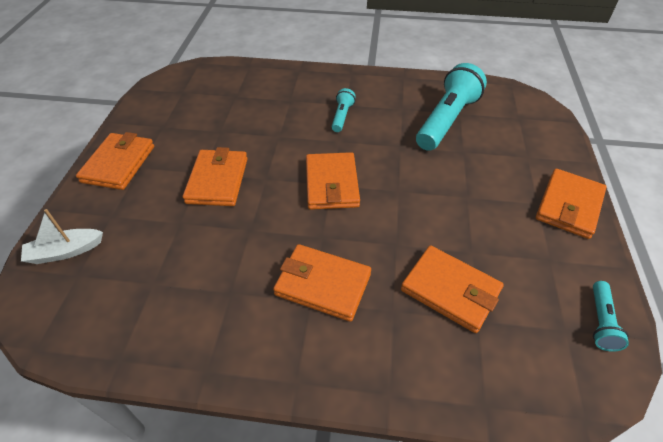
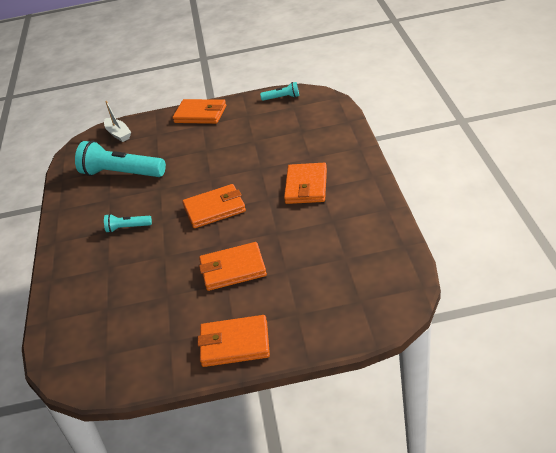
camera: 100 degrees left, 10 degrees down
white boat [21,209,103,264] -> white boat moved to [104,101,131,142]
orange wallet [401,245,504,333] -> none

